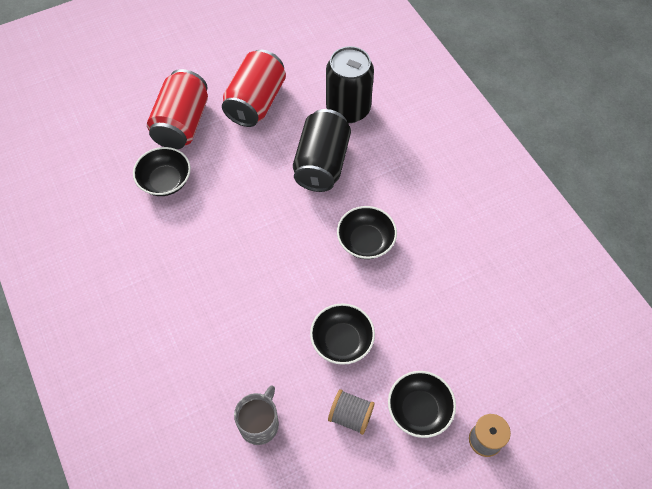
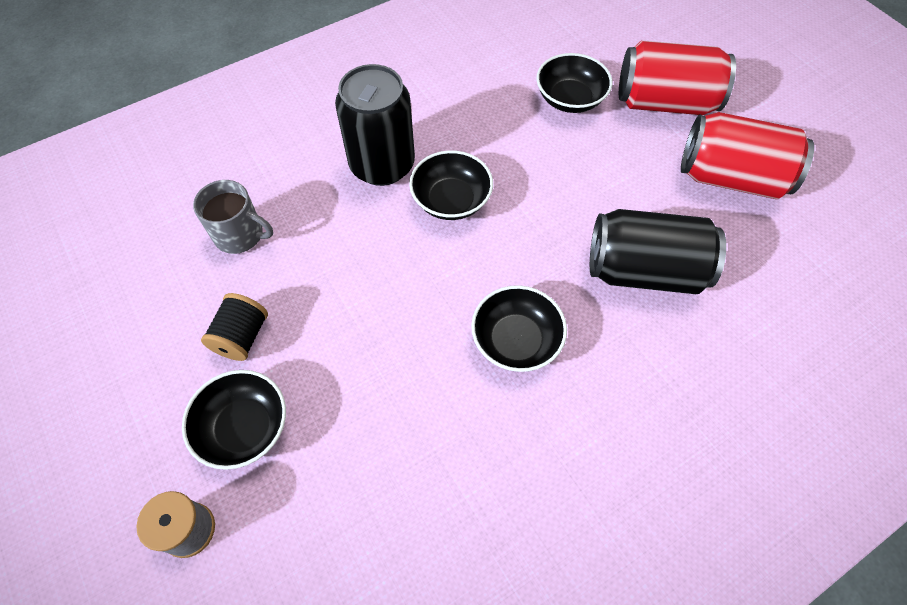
camera: 85 degrees right, 0 degrees up
black bowl [310,303,375,365] -> black bowl moved to [409,150,493,220]
black can [326,46,374,123] -> black can moved to [335,64,415,186]
grey spool [328,389,375,435] -> black spool [201,293,268,361]

